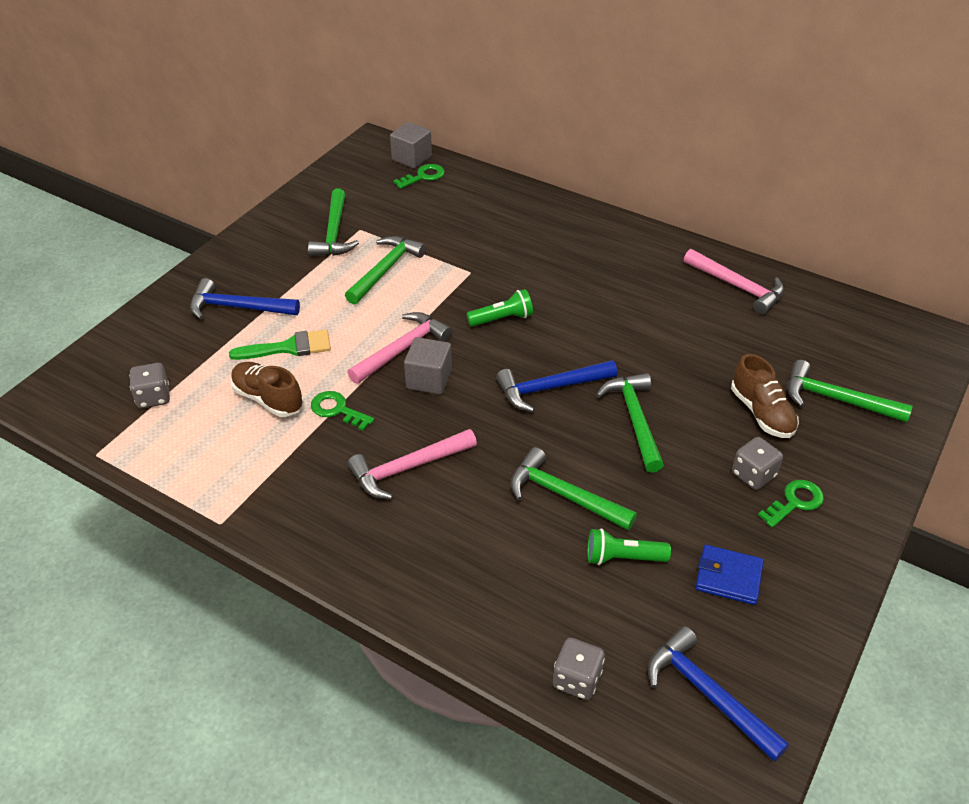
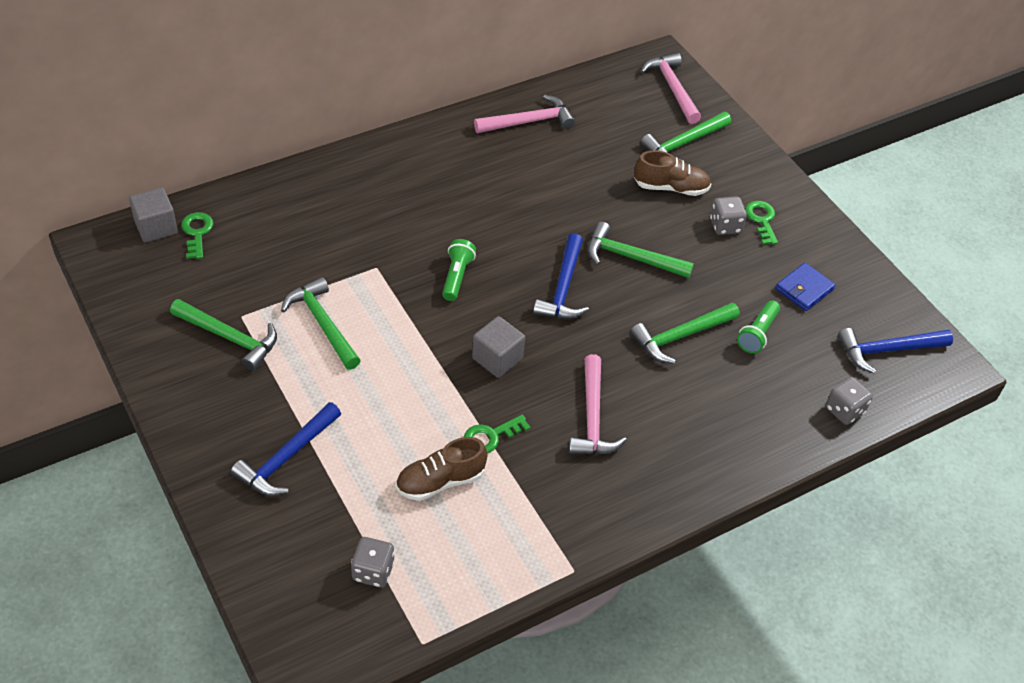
camera: 65 degrees left, 5 degrees up
green brush [229,329,331,360] -> none
pink hammer [347,312,452,384] -> pink hammer moved to [641,53,701,124]

